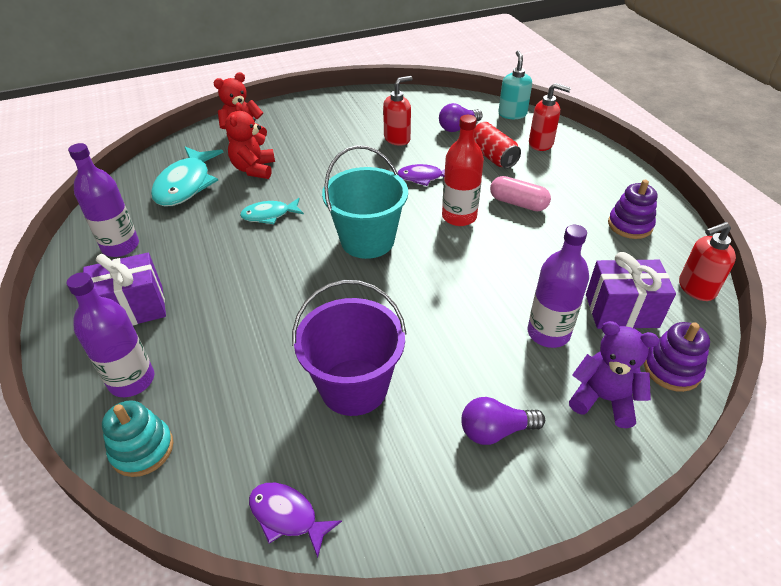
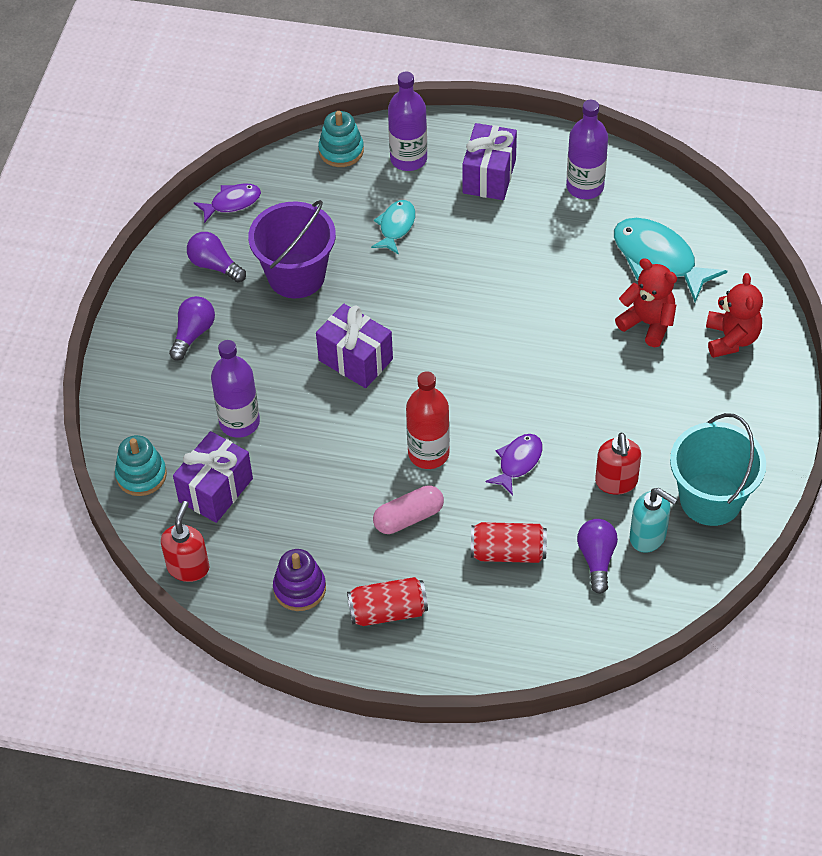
camera: 125 degrees right, 10 degrees up
turquoise fish [240,198,304,224] -> turquoise fish moved to [371,200,416,255]
turquoise bucket [322,145,408,259] -> turquoise bucket moved to [670,413,766,526]
turquoise soap dispenser [498,50,532,119] -> turquoise soap dispenser moved to [630,488,678,553]
red soap dispenser [529,83,571,151] -> none
purple teddy bear [569,321,659,428] -> none
purple stacking toy [644,322,710,392] -> turquoise stacking toy [115,435,167,496]
none -> purple light bulb [187,232,246,282]
none -> purple gift [316,304,393,388]
none -> red can [347,577,428,626]

